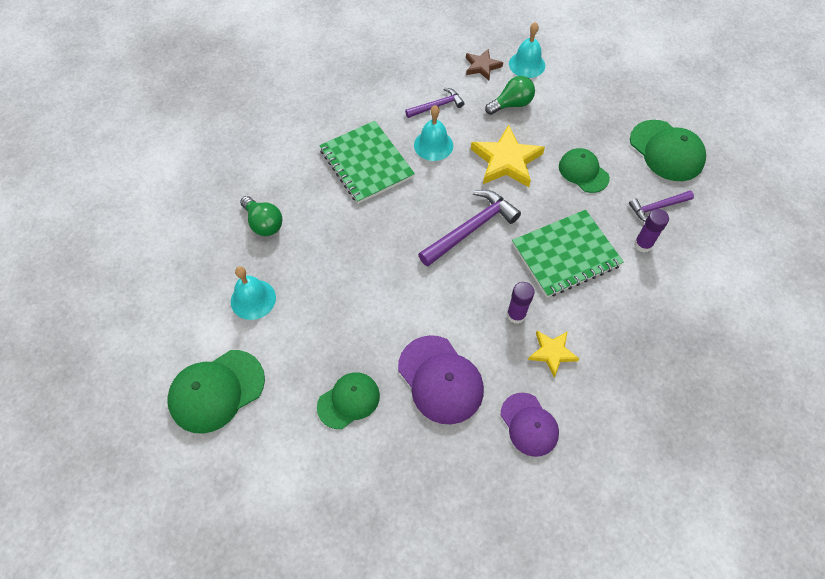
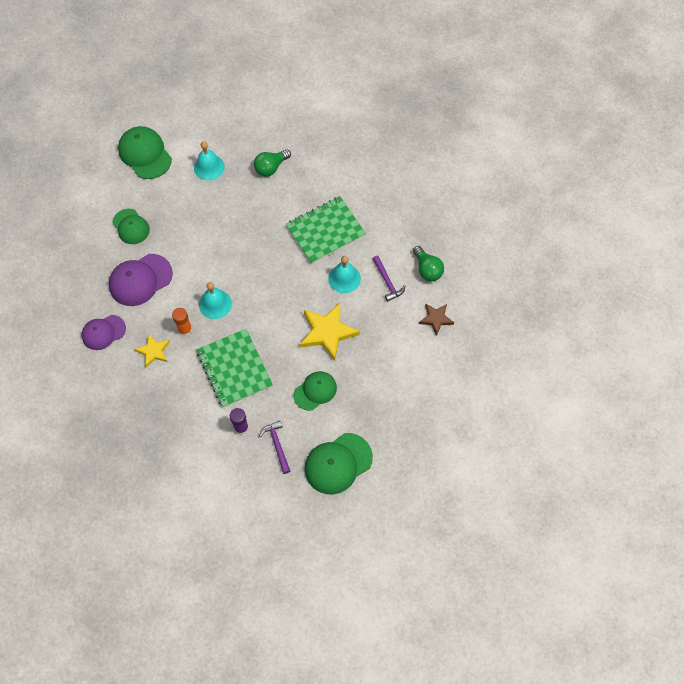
camera: 90 degrees right, 5 degrees up
purple hammer [418,190,521,267] -> none
green light bulb [485,76,535,115] -> green light bulb moved to [413,246,444,281]
purple glue stick [507,282,535,324] -> orange glue stick [172,308,192,336]
turquoise bell [509,22,545,78] -> turquoise bell moved to [199,282,232,319]

